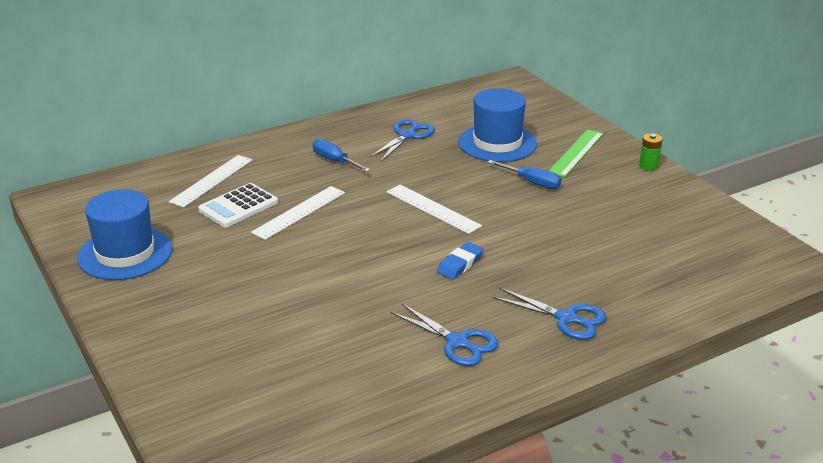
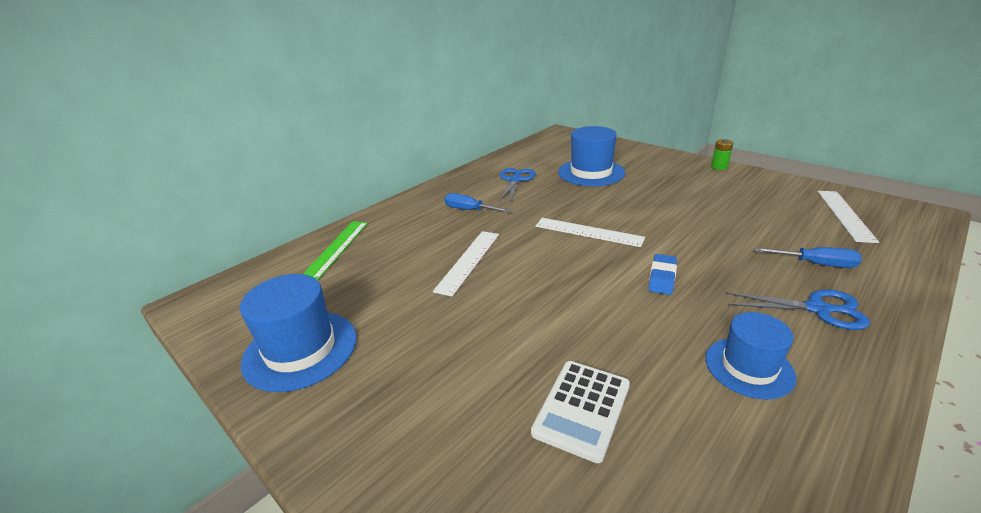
camera: 15 degrees left, 0 degrees up
white ruler [169,155,253,207] -> white ruler moved to [817,191,879,243]
white calculator [198,183,278,227] -> white calculator moved to [531,361,630,463]
blue scissors [391,304,498,366] -> blue hat [706,312,797,400]
blue screwdriver [488,160,561,189] -> blue screwdriver moved to [754,247,862,268]
green ruler [549,129,604,178] -> green ruler moved to [303,221,368,280]

